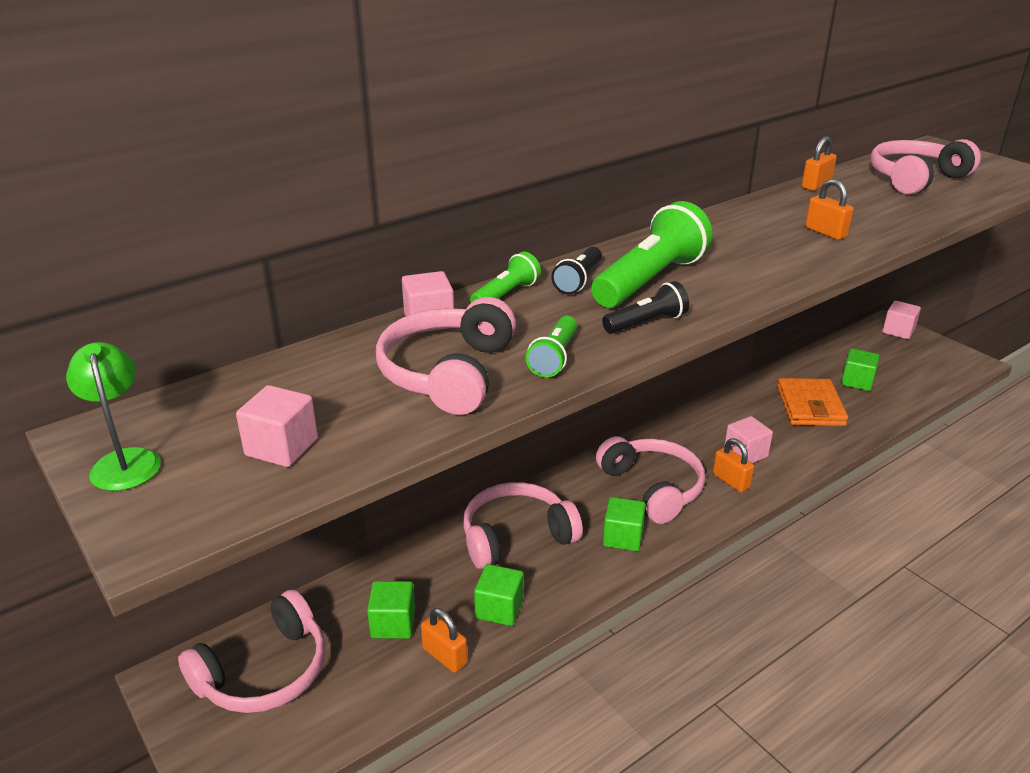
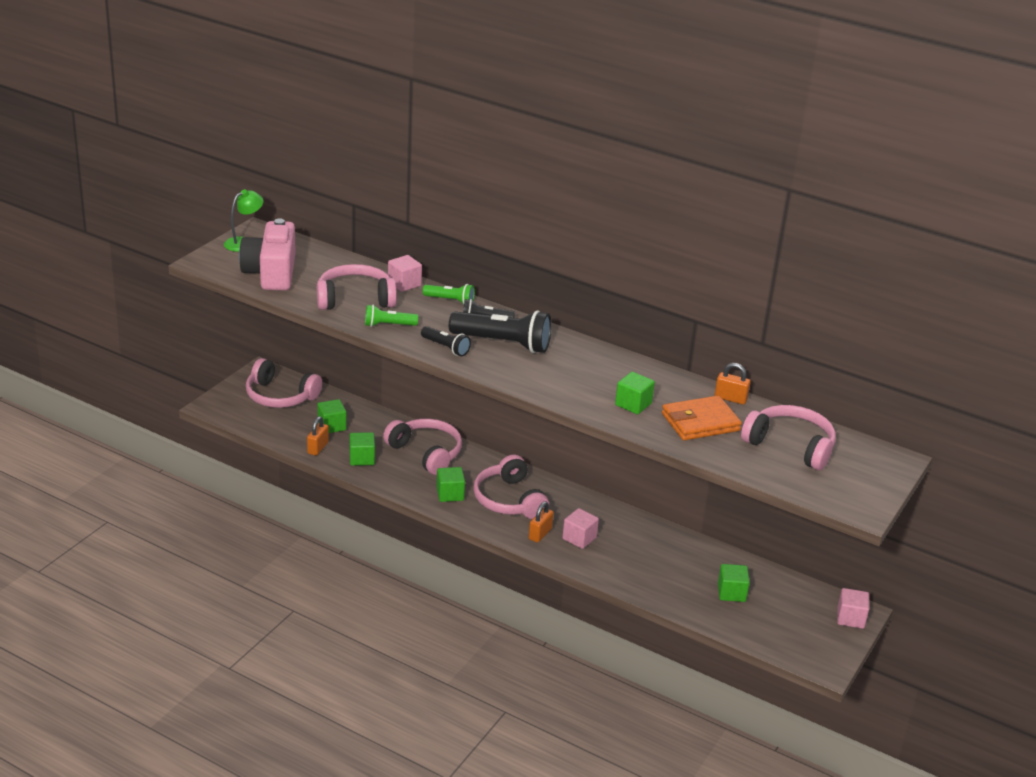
camera: 65 degrees right, 0 degrees up
pink cube [236,385,318,467] -> pink camera [239,218,296,291]
green flashlight [591,201,713,308] -> black flashlight [449,310,552,353]
pink headphones [596,436,705,524] -> pink headphones turned 120 degrees clockwise [473,455,549,519]
orange wallet [777,378,848,426] -> orange wallet moved to [662,396,742,440]
orange padlock [805,179,854,240] -> green cube [615,372,655,414]

